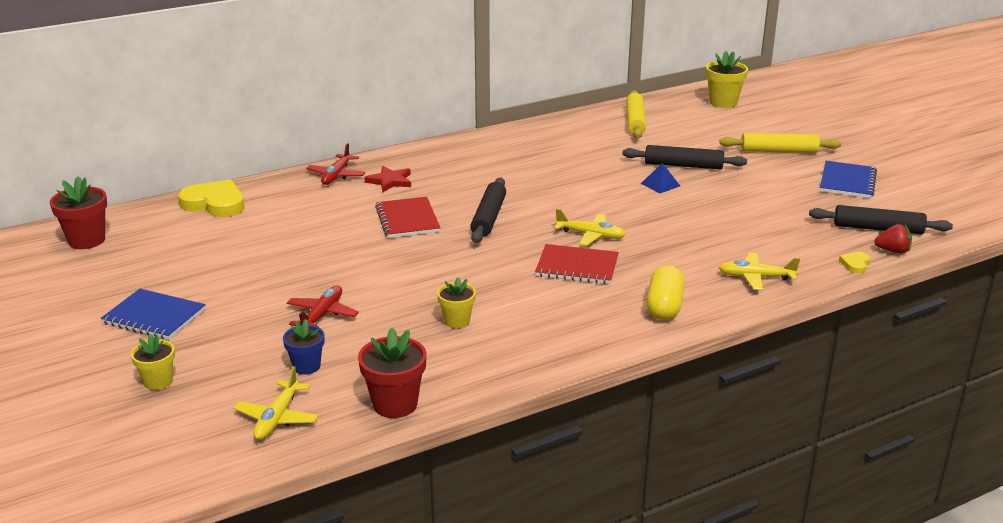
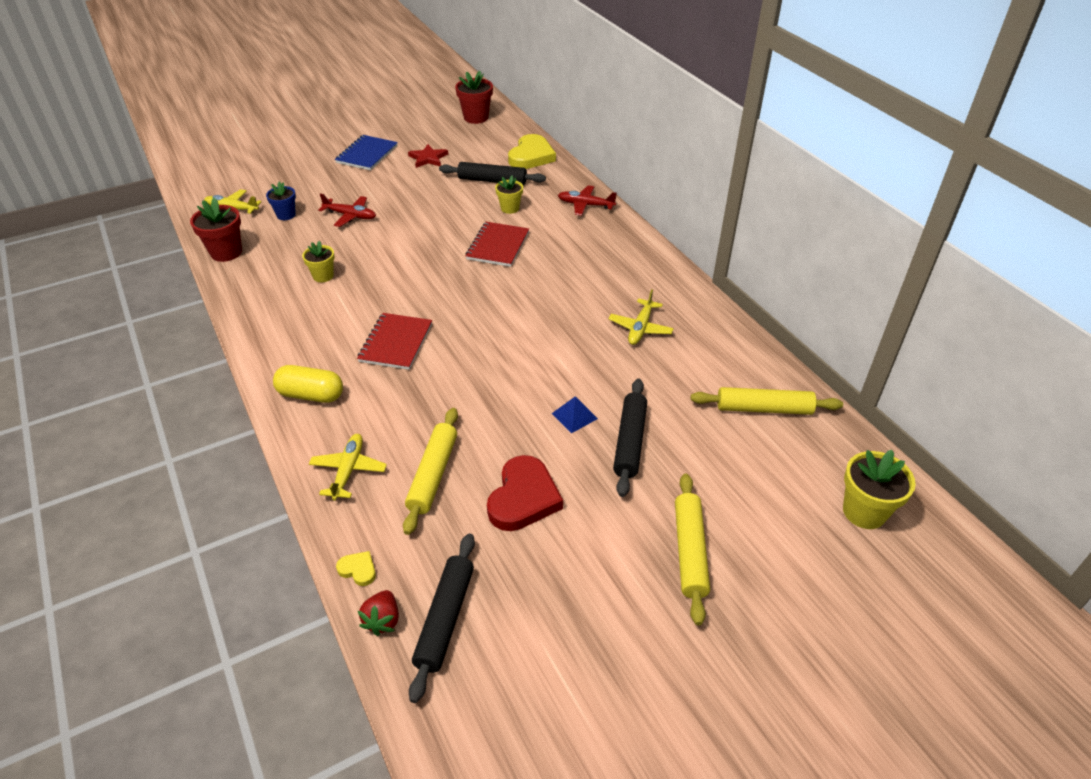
camera: 90 degrees right, 15 degrees up
yellow flower pot [131,334,175,390] -> yellow flower pot moved to [495,176,523,214]
red star [364,166,411,193] -> red star moved to [408,144,448,168]
red notebook [375,197,440,238] -> red notebook turned 60 degrees counterclockwise [466,222,529,267]
black rolling pin [470,177,506,243] -> black rolling pin moved to [439,162,546,185]
yellow plane [554,209,626,246] -> yellow plane moved to [609,289,674,345]
blue notebook [820,161,877,198] -> none
none -> yellow rolling pin [403,408,458,535]
none -> red heart [487,455,563,531]

